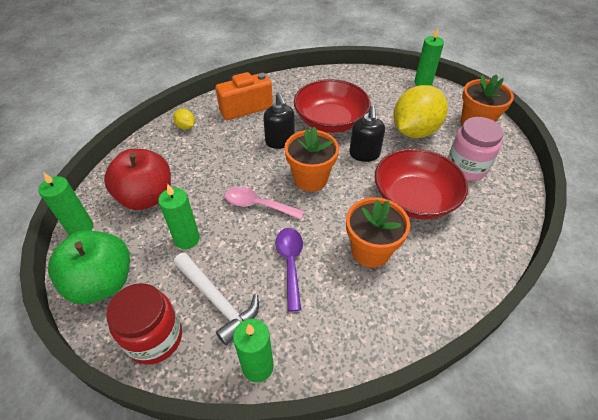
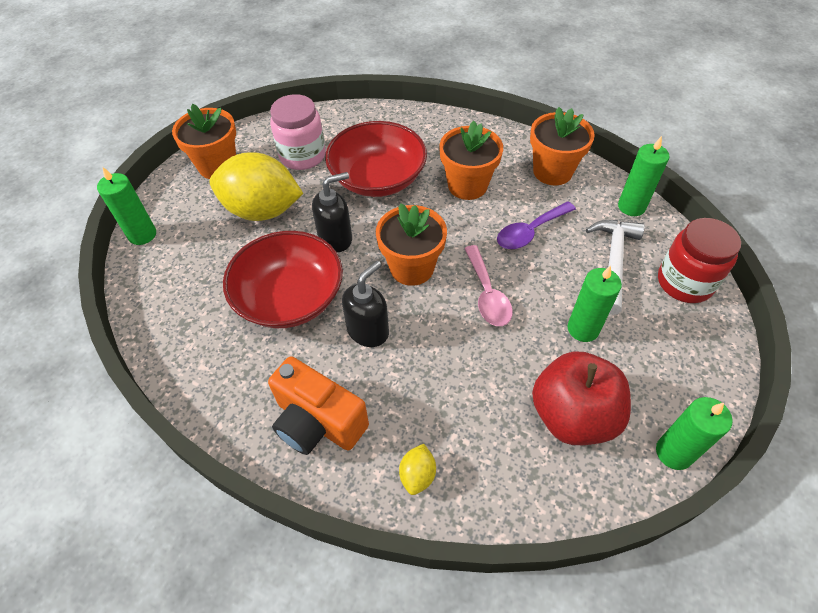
camera: 120 degrees left, 5 degrees up
green apple [48,230,130,304] -> none
none -> orange flower pot [530,107,595,185]

